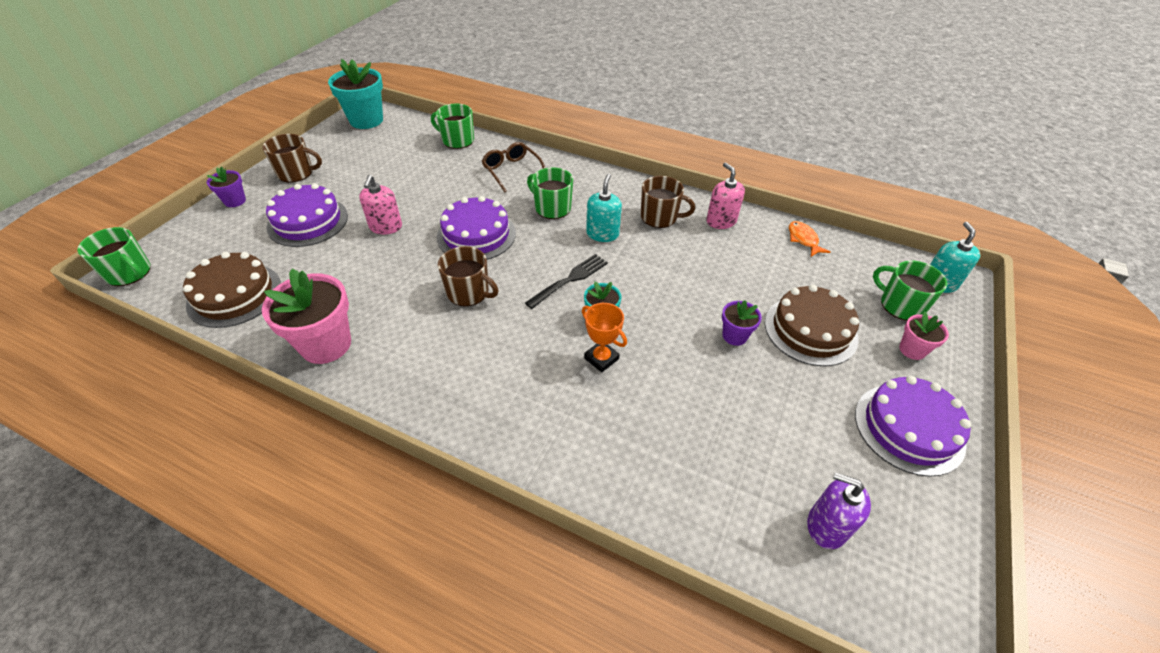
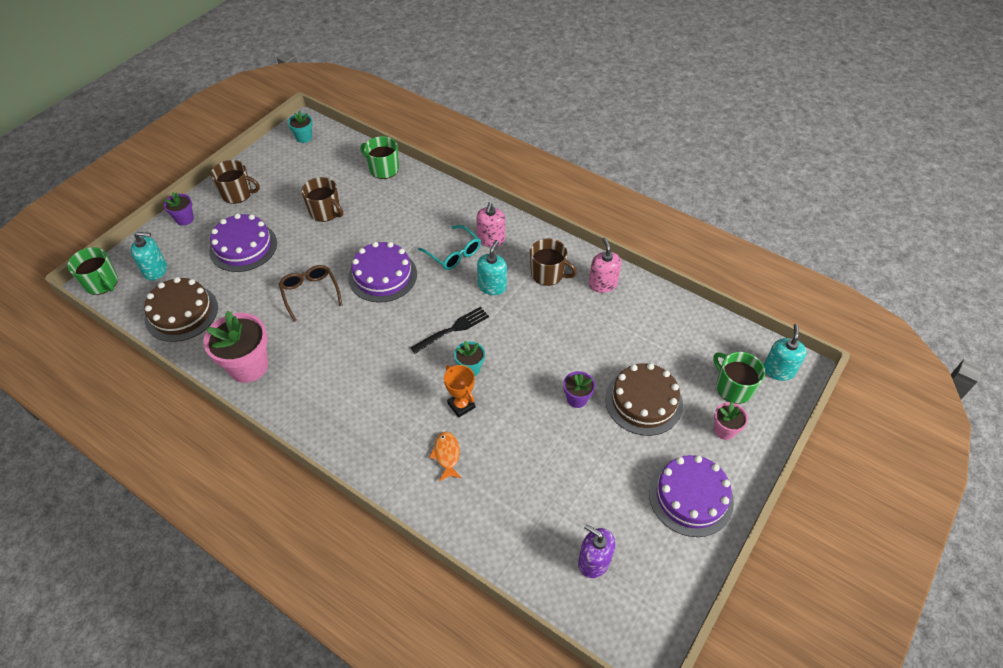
camera: 10 degrees right, 5 degrees up
turquoise flower pot [328,59,383,129] -> turquoise flower pot [288,111,313,143], size x0.52
pink soap dispenser [359,175,402,235] -> pink soap dispenser moved to [476,202,505,247]
brown mug [438,246,498,306] -> brown mug moved to [302,177,343,222]
brown glasses [482,142,545,193] -> brown glasses moved to [279,265,342,322]
green mug [527,167,573,219] -> turquoise glasses [418,225,481,270]
orange fish [789,221,830,257] -> orange fish moved to [429,432,462,481]
none -> turquoise soap dispenser [131,232,167,281]

